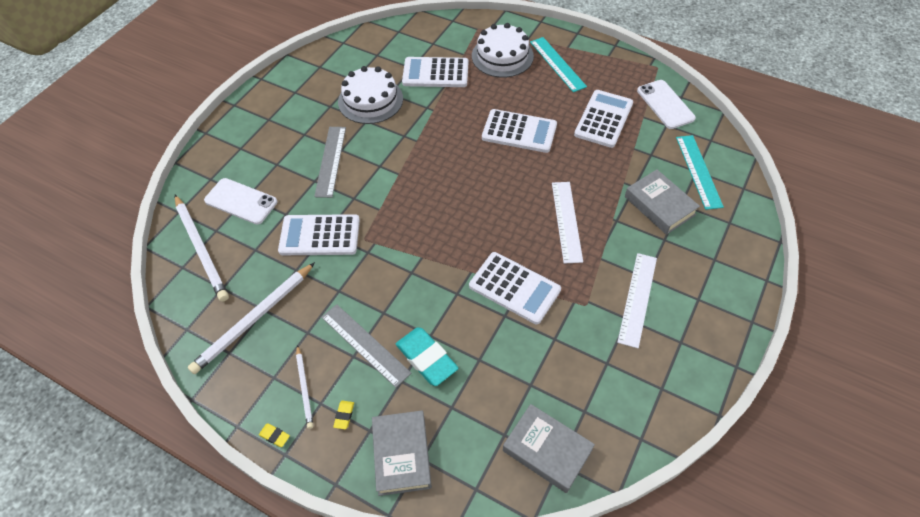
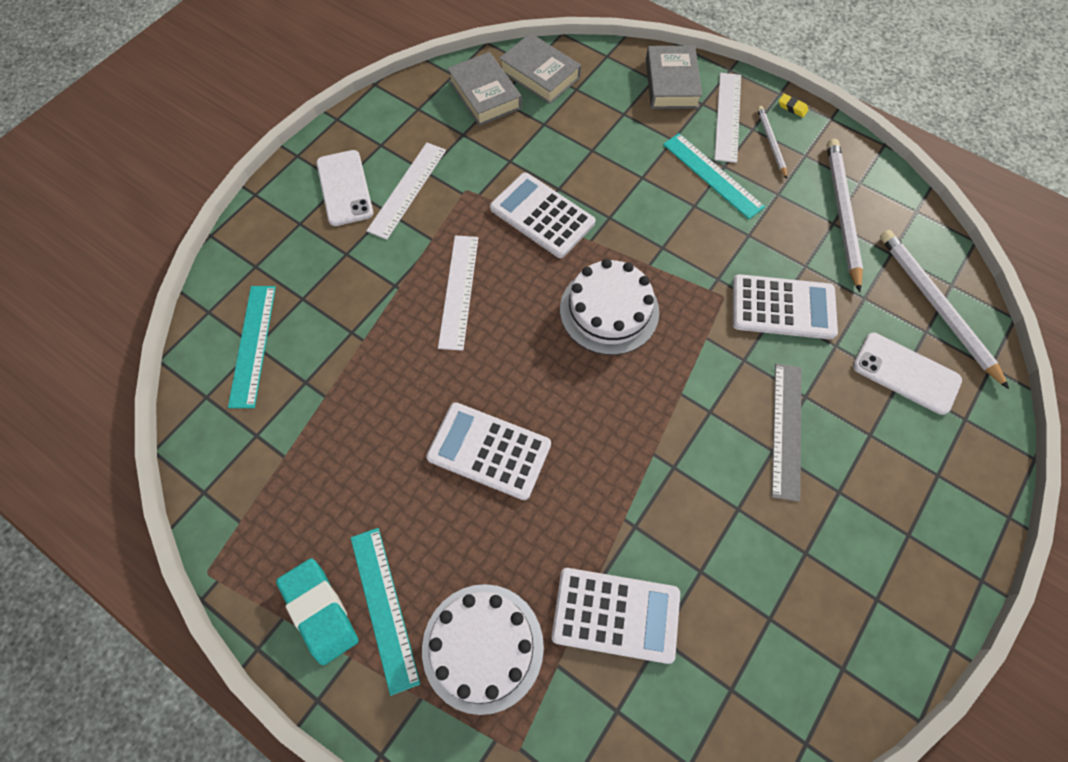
camera: 175 degrees left, 10 degrees up
white pencil [188,262,315,374] -> white pencil turned 45 degrees counterclockwise [827,139,863,292]
grey ruler [321,304,411,388] -> turquoise ruler [663,133,765,219]
yellow eraser [333,401,354,429] -> white ruler [714,73,741,163]
white cake [338,66,403,124] -> white cake moved to [560,259,659,355]
turquoise eraser [396,327,458,386] -> turquoise eraser moved to [276,558,359,665]
white calculator [574,90,633,148] -> none
grey book [625,169,700,235] -> grey book moved to [447,52,522,126]
white phone [637,80,696,129] -> white phone moved to [316,150,373,226]

